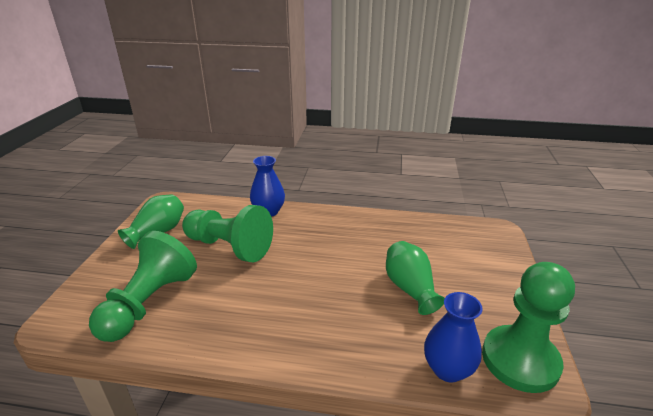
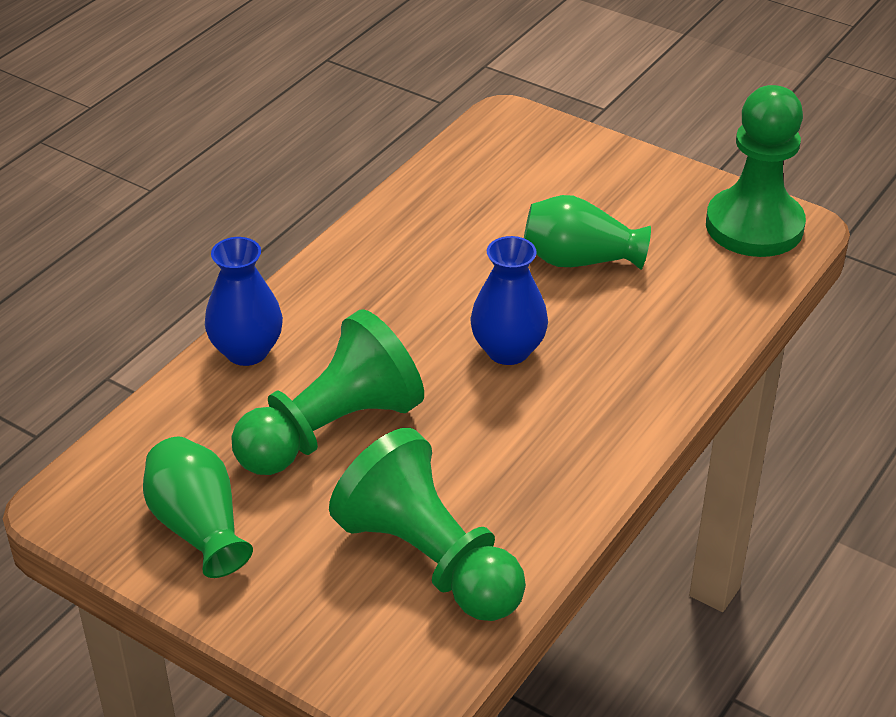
camera: 65 degrees left, 10 degrees up
blue vase [424,292,483,382] -> blue vase moved to [470,236,548,365]

